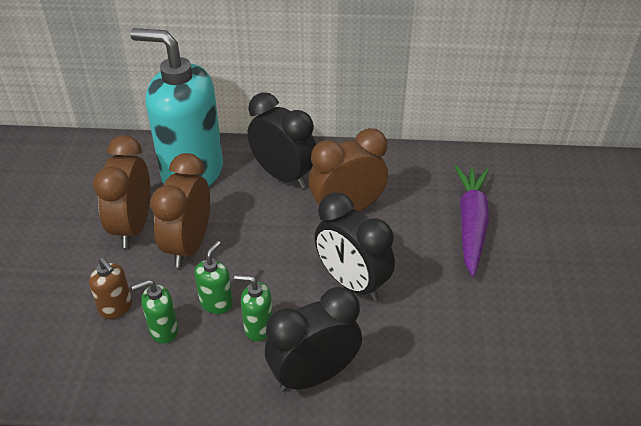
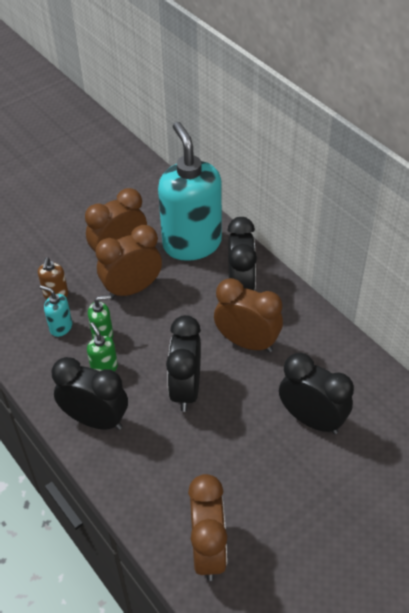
camera: 50 degrees right, 5 degrees up
green soap dispenser [131,280,178,344] -> turquoise soap dispenser [40,285,72,337]
purple carrot [455,165,489,277] -> black clock [279,353,354,434]
none -> brown clock [188,474,227,581]

